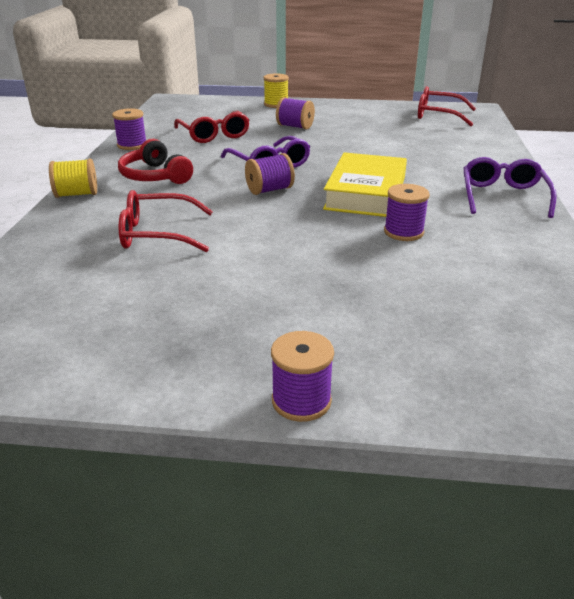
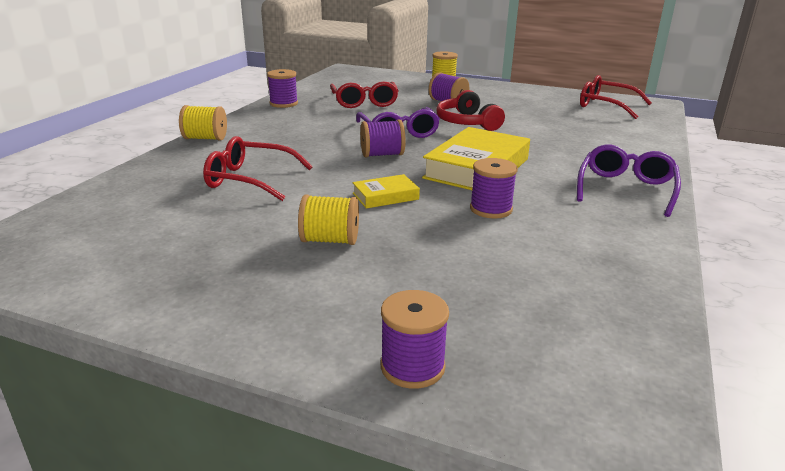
camera: 15 degrees right, 5 degrees down
red headphones [118,139,193,184] -> red headphones moved to [436,90,505,131]
purple spool [271,331,334,422] -> purple spool moved to [381,290,449,389]
none -> yellow spool [298,194,359,245]
none -> yellow book [352,174,420,209]

